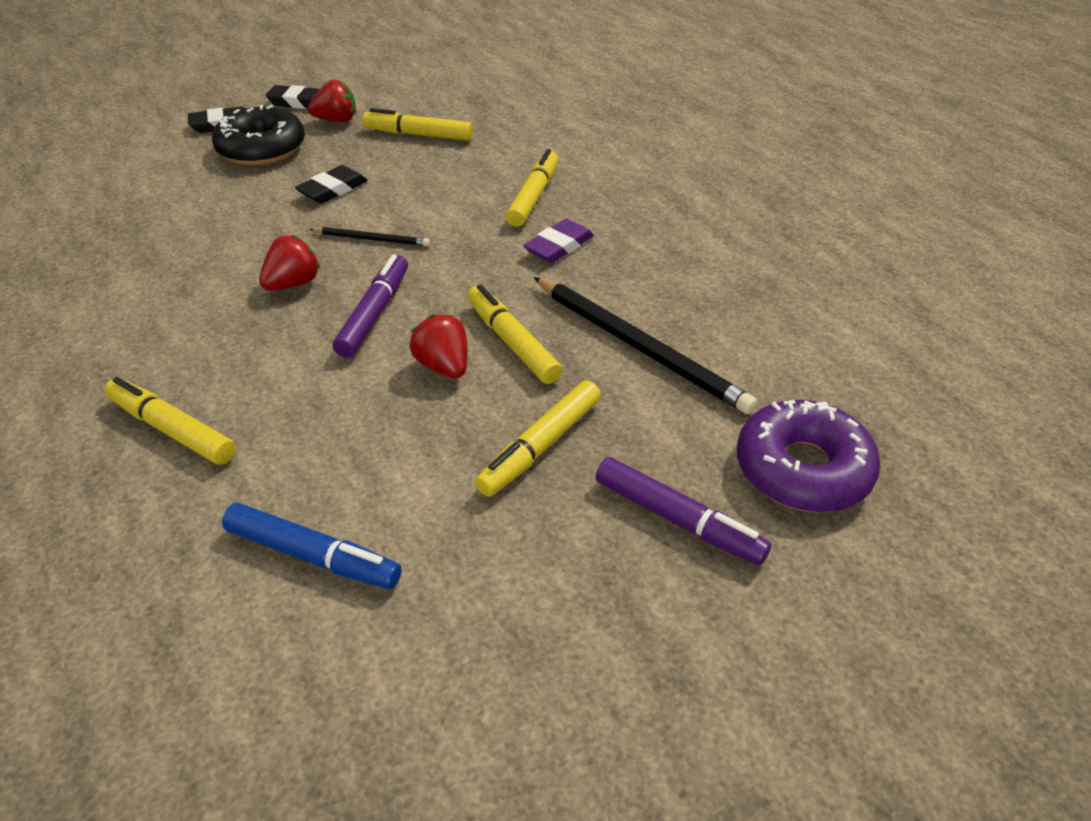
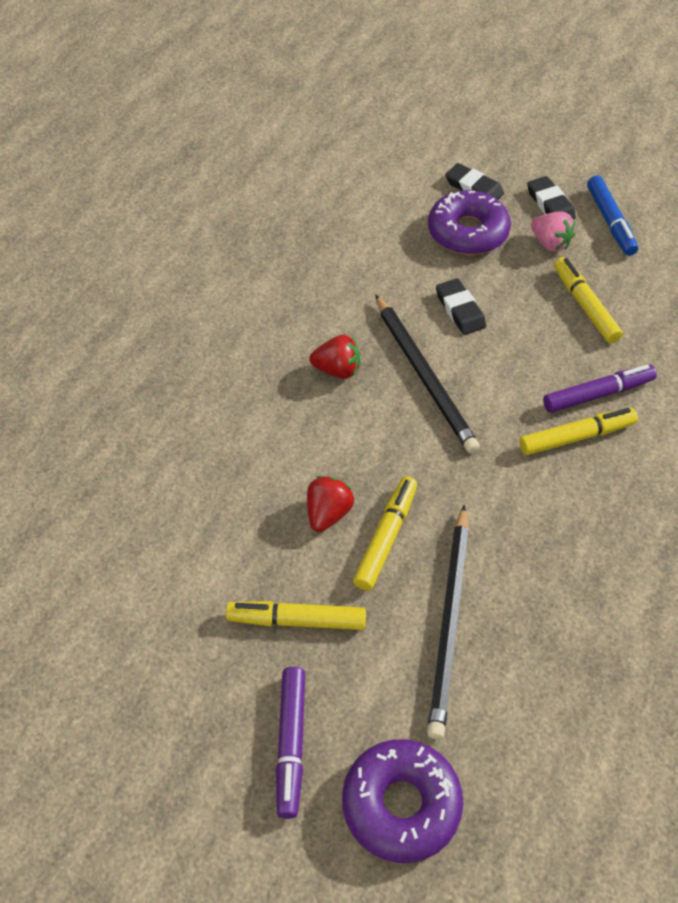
camera: 55 degrees right, 10 degrees up
yellow marker [104,377,236,465] -> none
black donut [212,105,305,165] -> purple donut [428,190,511,255]
blue marker [222,503,402,589] -> blue marker moved to [587,176,638,256]
black eraser [295,165,368,204] -> black eraser turned 60 degrees clockwise [436,278,486,335]
red strawberry [308,80,356,122] -> pink strawberry [531,212,575,252]
black pencil [309,227,430,246] -> black pencil [375,294,480,453], size x1.97
purple marker [333,254,408,358] -> purple marker moved to [543,364,657,413]
purple eraser [523,219,594,263] -> none

